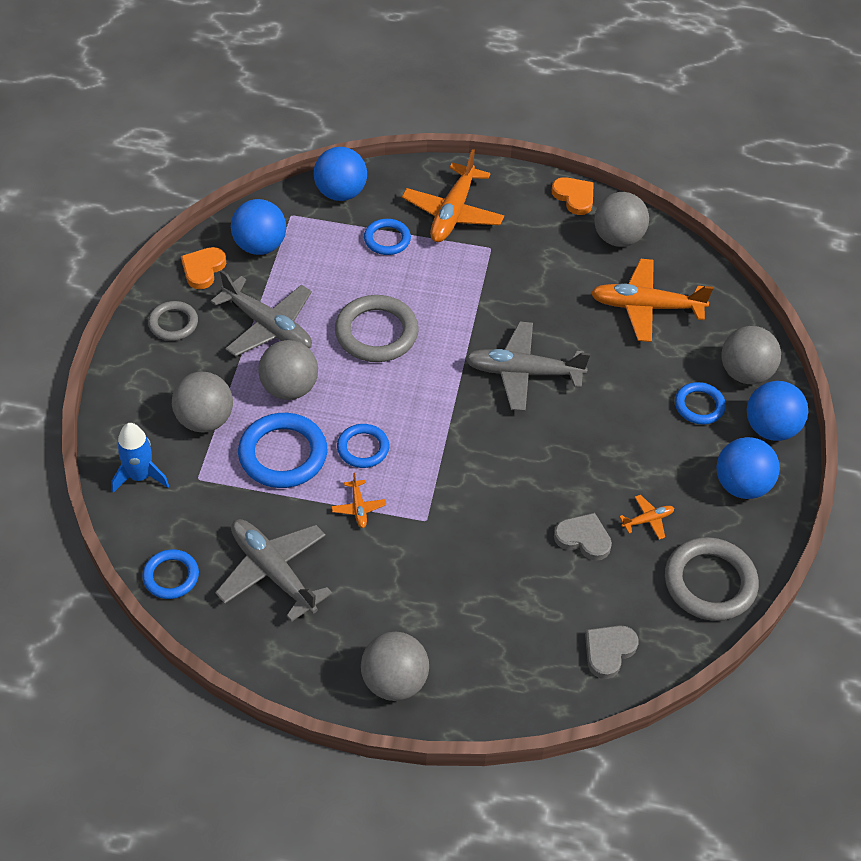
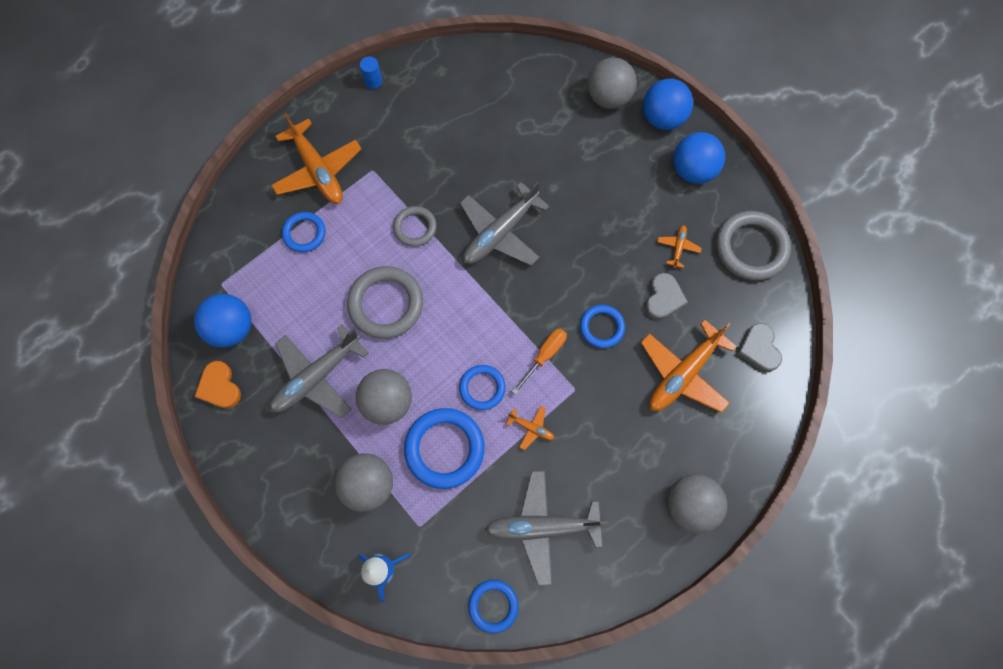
camera: 50 degrees left, 20 degrees up
grey ring [148,301,198,341] -> grey ring moved to [393,206,437,247]
grey plane [211,270,312,357] -> grey plane turned 150 degrees clockwise [270,324,369,418]
blue ball [313,147,367,201] -> none
orange heart [552,177,594,215] -> blue cylinder [360,56,382,89]
grey heart [554,513,612,561] -> grey heart turned 135 degrees clockwise [645,273,688,320]
orange plane [591,258,713,342] -> orange plane moved to [641,319,737,413]
grey ball [594,192,649,247] -> none
blue ring [675,382,726,425] -> blue ring moved to [580,305,625,348]
none -> orange screwdriver [512,329,567,394]

